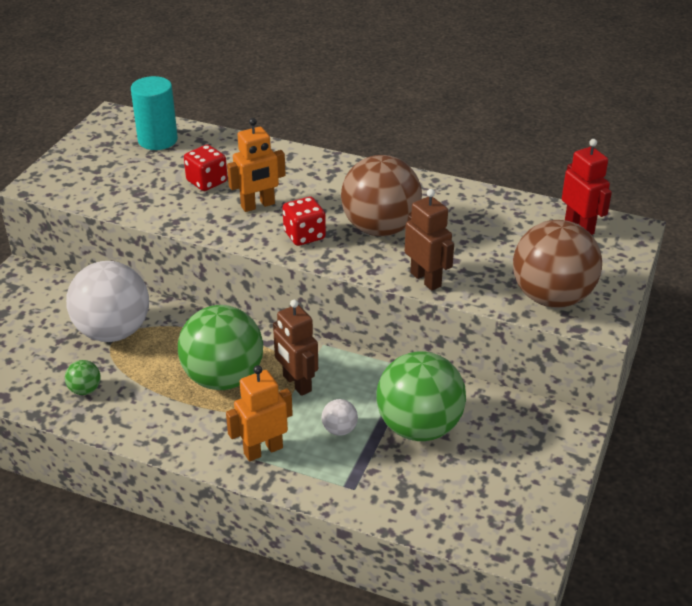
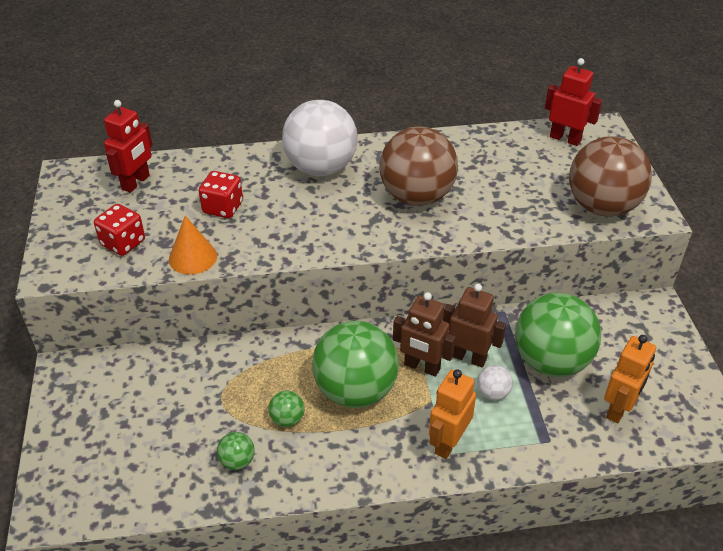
camera: 30 degrees left, 5 degrees up
white ball [66,261,149,342] -> white ball moved to [282,100,358,176]
turquoise cylinder [131,76,178,150] -> red robot [104,100,153,193]
orange robot [227,118,286,212] -> orange robot moved to [604,335,656,424]
red dice [283,197,326,246] -> red dice moved to [94,204,145,256]
brown robot [405,189,454,291] -> brown robot moved to [443,284,506,367]
none -> orange cone [169,216,217,275]
none -> green ball [269,391,305,427]

